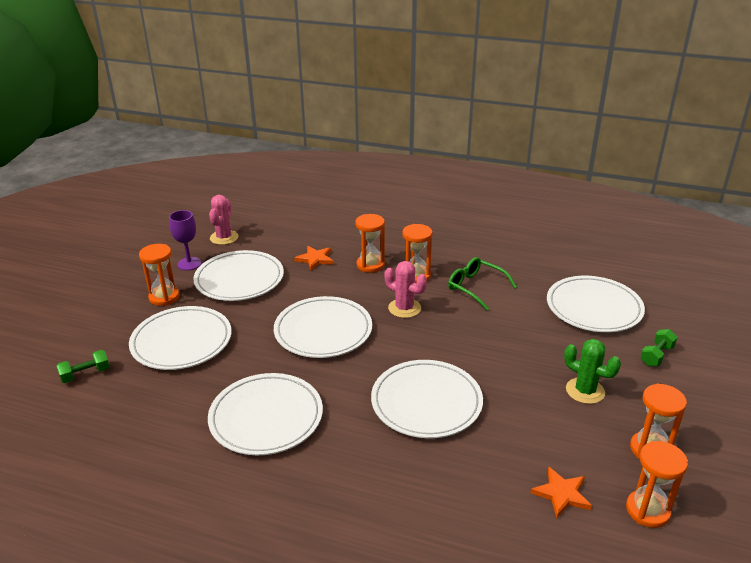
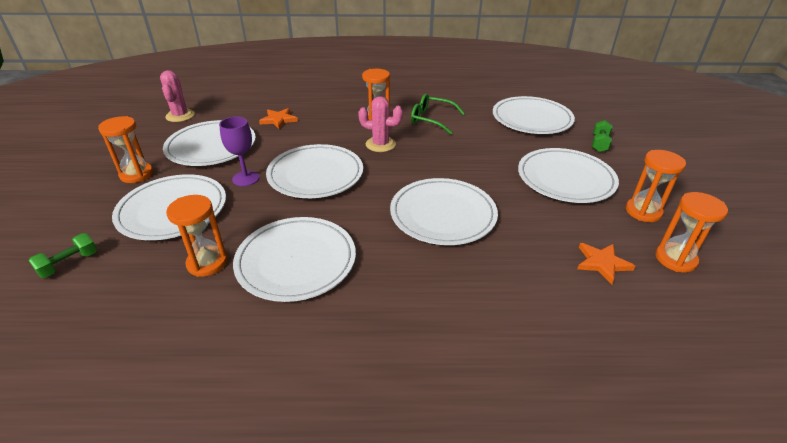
camera: 20 degrees left, 5 degrees up
purple goblet [169,210,201,271] -> purple goblet moved to [219,116,260,186]
orange hourglass [355,214,385,273] -> orange hourglass moved to [166,195,228,277]
green cactus [564,339,621,404] -> white plate [518,148,619,203]

